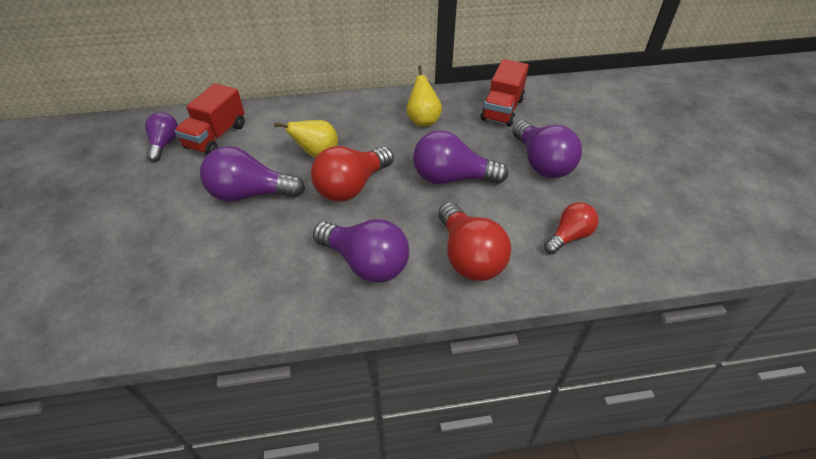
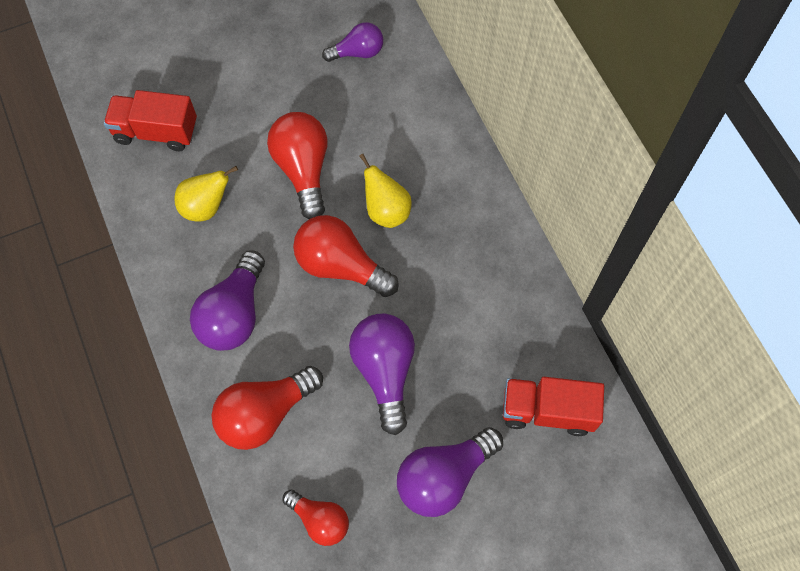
camera: 75 degrees right, 20 degrees up
red truck [175,83,245,155] -> red truck moved to [104,90,197,151]
purple light bulb [200,146,305,202] -> red light bulb [267,112,327,219]
yellow pear [407,66,442,127] -> yellow pear moved to [175,166,238,222]

